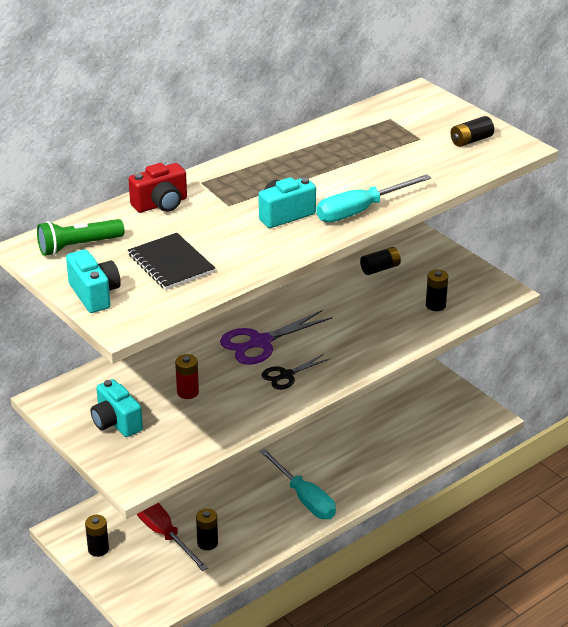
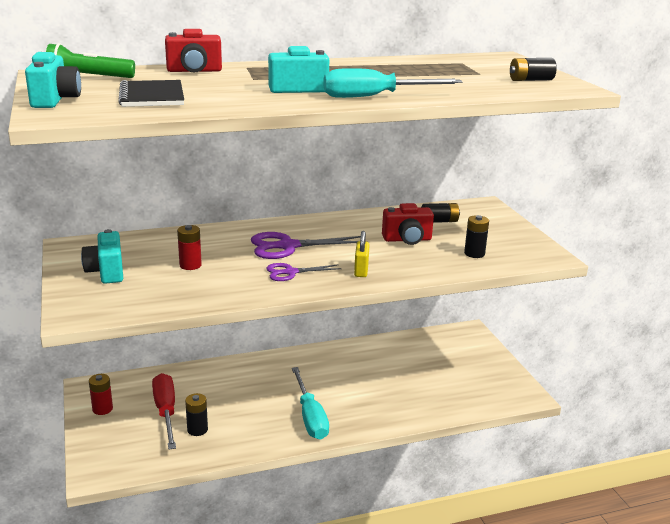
camera: 20 degrees right, 10 degrees down
black battery [85,515,109,557] -> red battery [89,374,113,415]
black scissors [262,354,329,390] -> purple scissors [266,263,341,281]
none -> yellow padlock [354,231,370,277]
none -> red camera [382,203,434,245]

